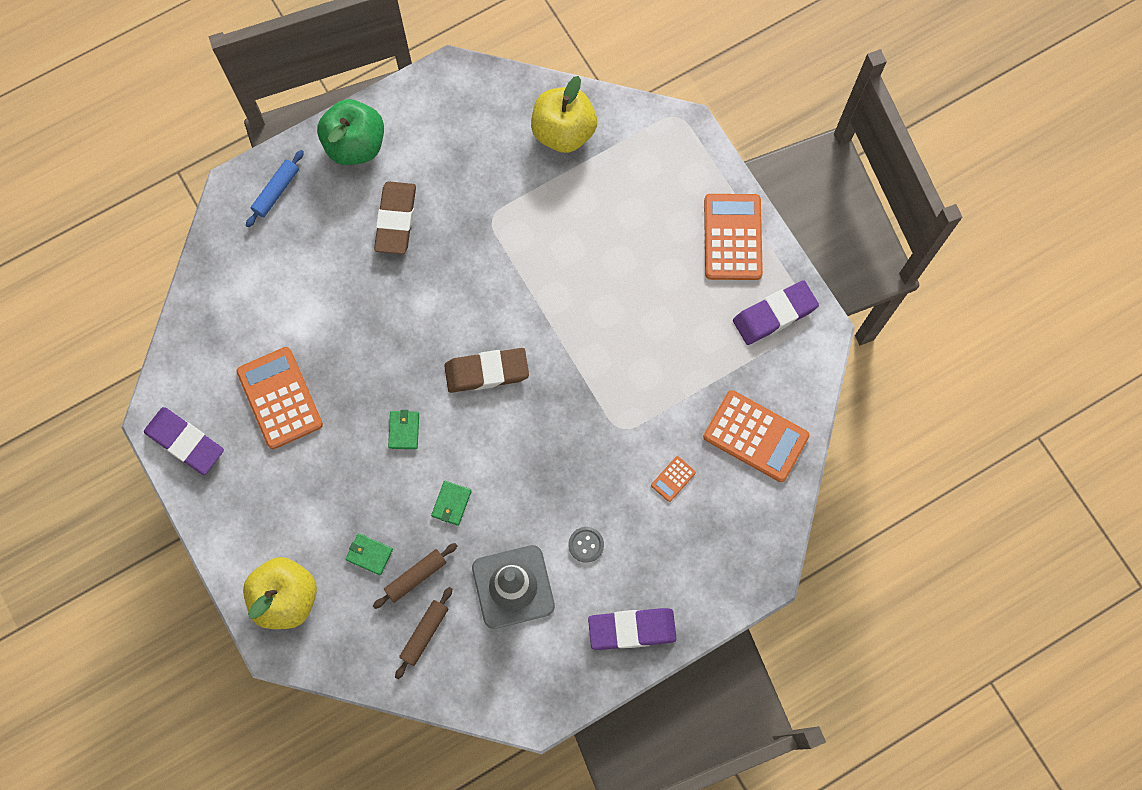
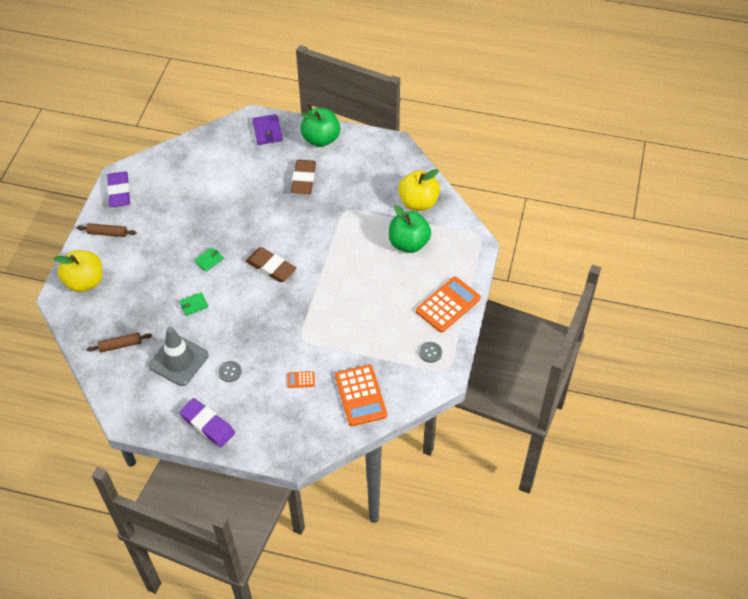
camera: 45 degrees right, 20 degrees down
orange calculator [236,347,323,449] -> none
blue rolling pin [246,150,304,227] -> purple wallet [252,114,283,145]
green wallet [346,533,393,575] -> none
brown rolling pin [373,543,457,609] -> brown rolling pin moved to [77,223,137,237]
brown eraser [374,182,416,254] -> brown eraser turned 45 degrees counterclockwise [291,160,316,194]
purple eraser [733,280,819,345] -> grey button [419,342,442,363]
none -> green apple [389,206,431,253]

